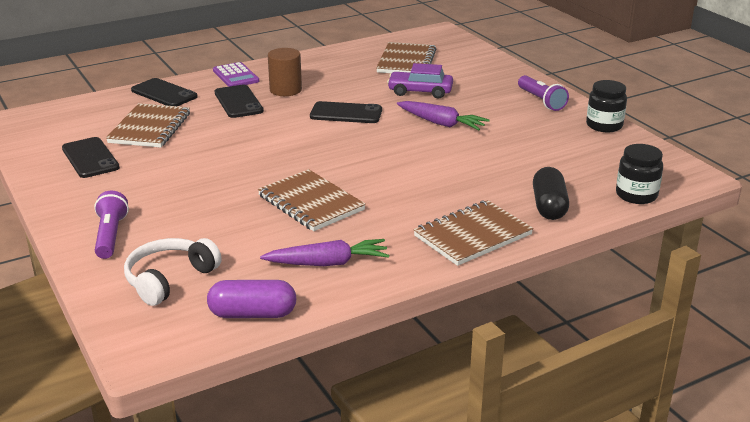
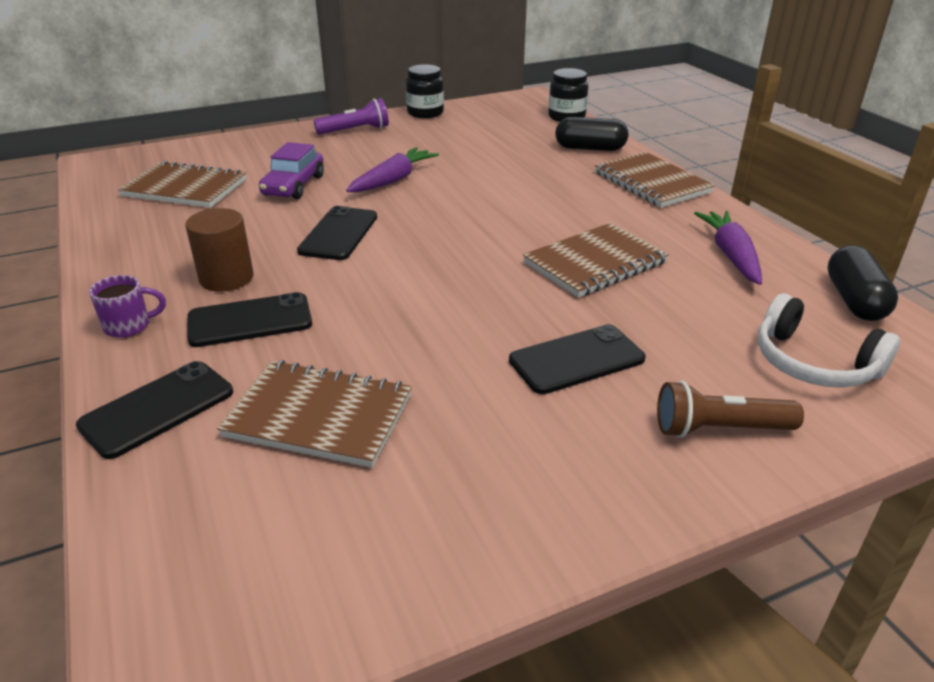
camera: 85 degrees left, 5 degrees up
black phone [62,137,120,178] -> black phone moved to [509,324,645,394]
purple flashlight [94,191,129,259] -> brown flashlight [657,381,804,438]
purple capsule [207,280,297,318] -> black capsule [827,245,898,321]
purple calculator [213,62,260,87] -> purple mug [89,275,166,338]

